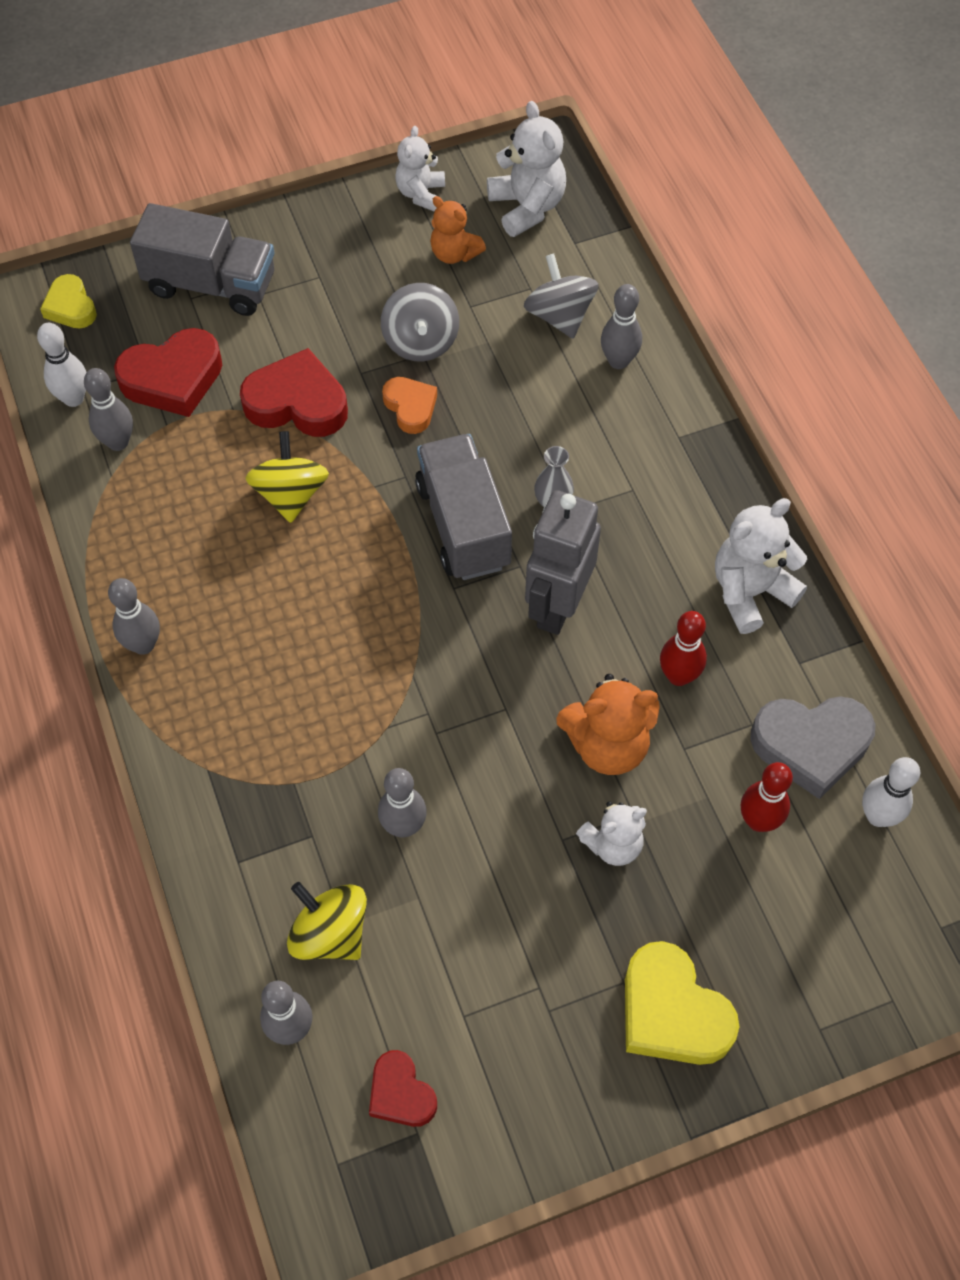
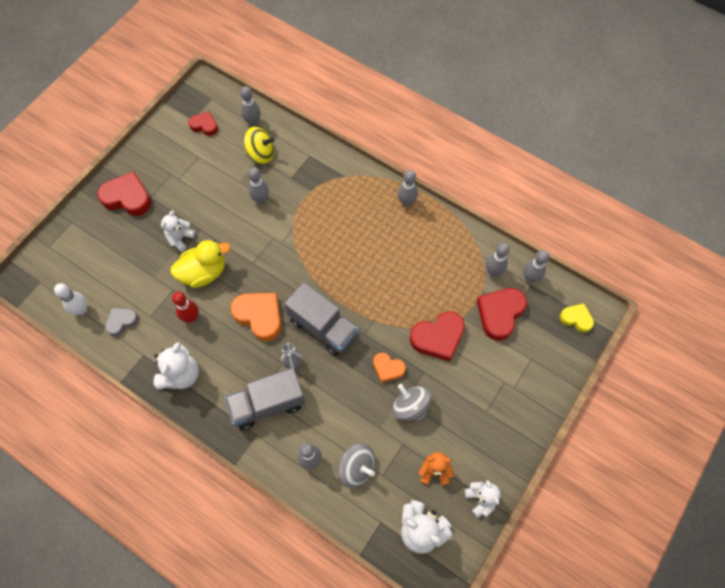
camera: 145 degrees right, 5 degrees up
white bowling pin [37,323,87,407] -> grey bowling pin [523,250,549,283]
grey truck [130,203,274,316] -> grey truck moved to [224,368,305,430]
yellow spinning top [245,431,329,523] -> none
grey robot [525,490,601,635] -> orange heart [230,293,281,341]
orange teddy bear [556,674,660,775] -> yellow duck [171,240,230,288]
yellow heart [625,941,739,1065] -> red heart [97,172,151,216]
red bowling pin [741,762,793,832] -> none
grey heart [750,696,875,799] -> grey heart [105,308,139,336], size x0.59

